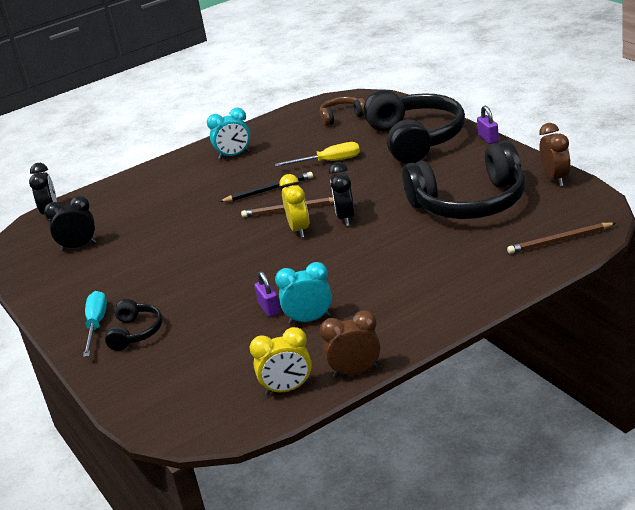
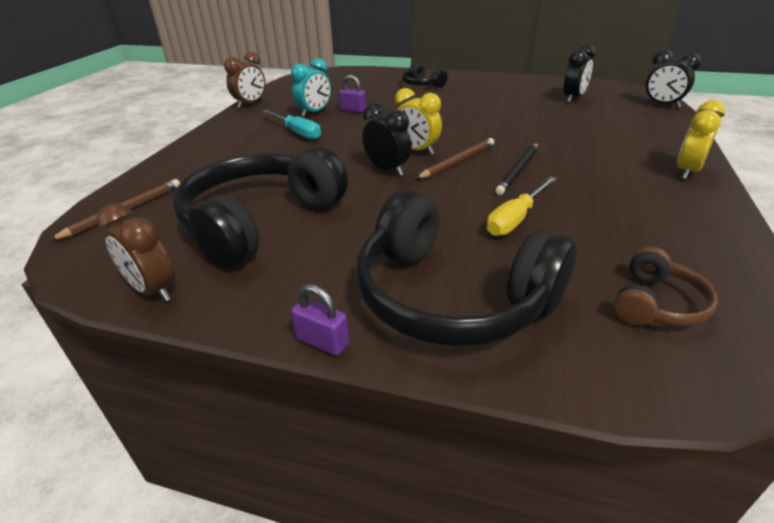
camera: 135 degrees right, 5 degrees up
turquoise screwdriver [83,291,107,357] -> turquoise screwdriver moved to [262,110,321,140]
turquoise clock [207,108,250,160] -> none
yellow clock [250,327,312,395] -> yellow clock moved to [677,100,726,179]

